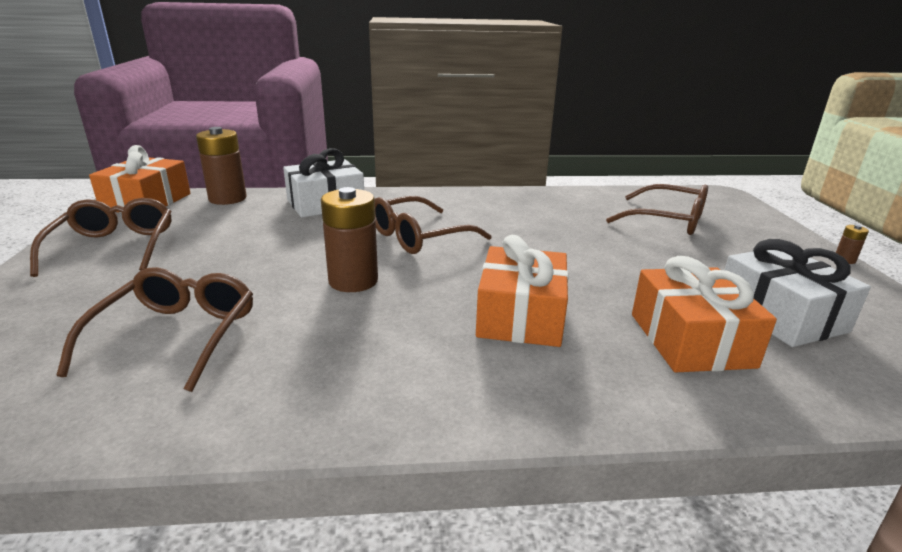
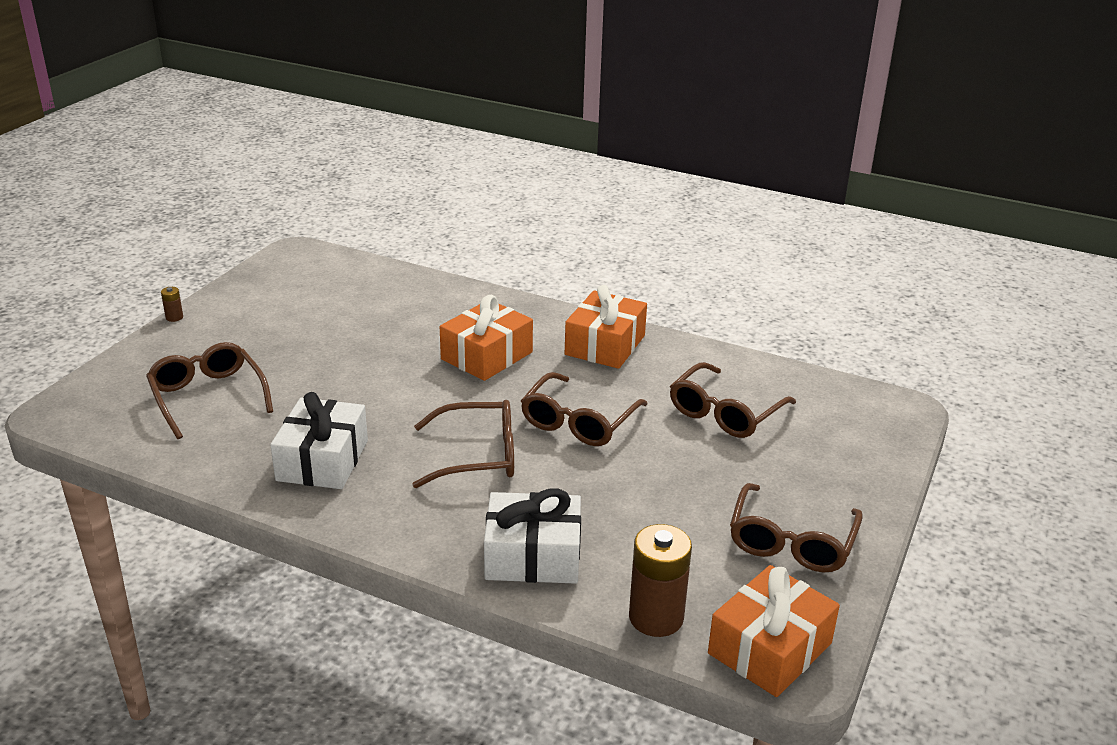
camera: 150 degrees left, 5 degrees up
brown battery [321,187,378,292] -> brown glasses [521,372,647,446]
orange gift [632,256,777,372] -> orange gift moved to [565,285,647,369]
white gift [725,239,871,347] -> white gift moved to [270,392,368,489]

